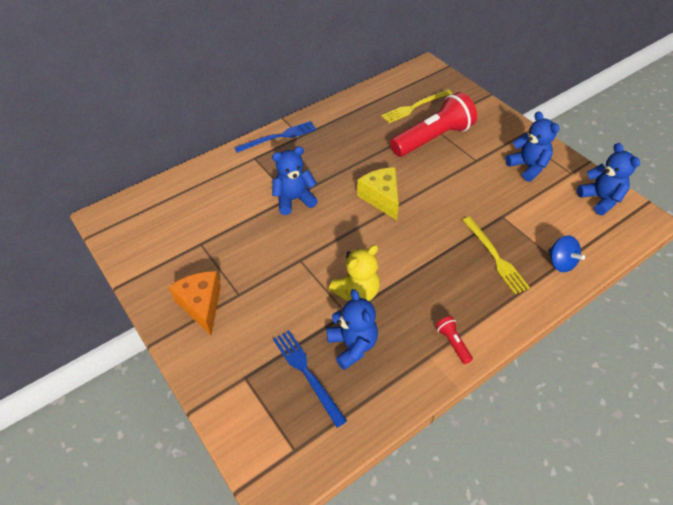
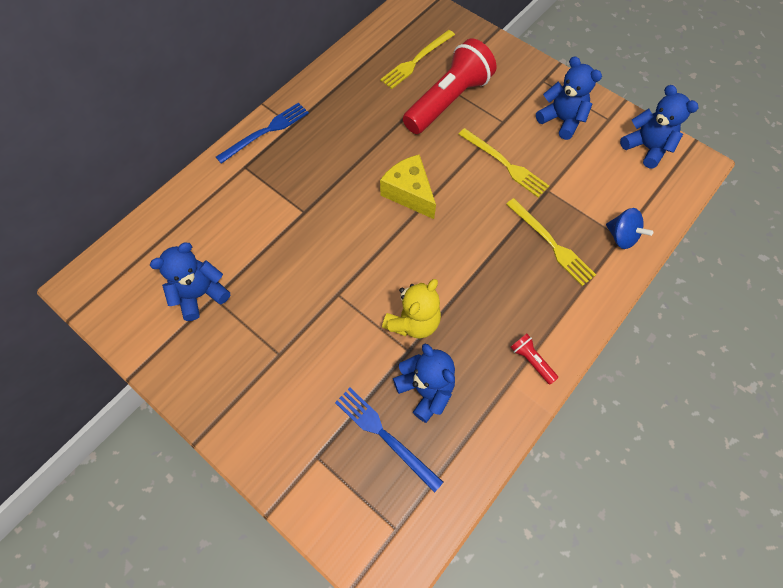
camera: 15 degrees left, 15 degrees up
orange cheese [169,271,221,335] -> none
blue teddy bear [272,146,318,215] -> blue teddy bear moved to [150,243,230,321]
none -> yellow fork [458,128,549,197]

